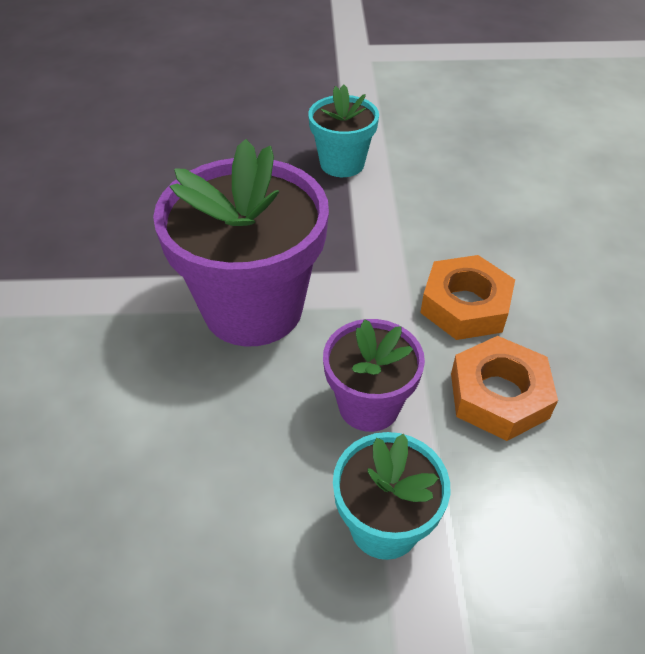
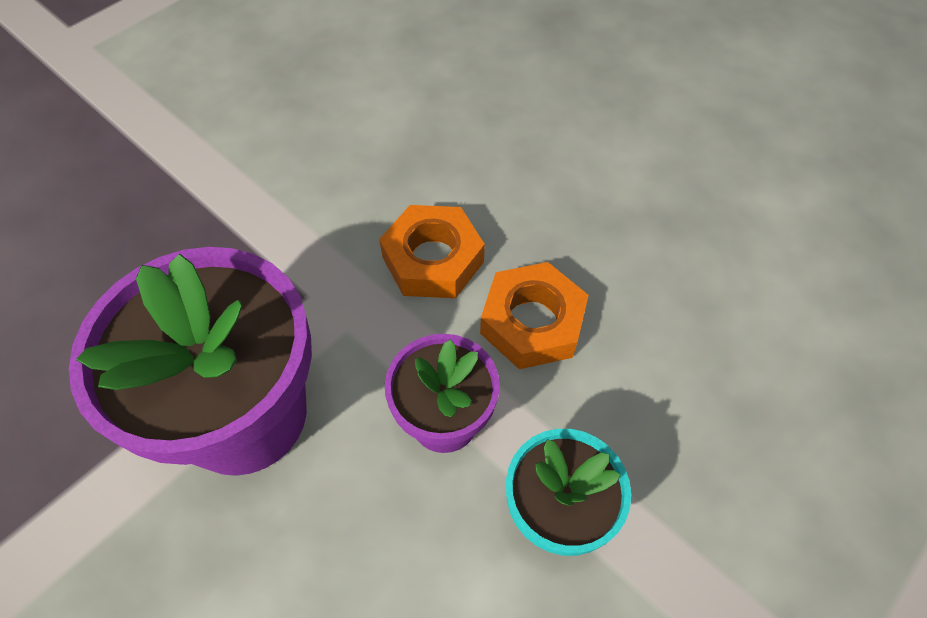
camera: 45 degrees left, 10 degrees up
turquoise flower pot [308,84,379,177] -> none

